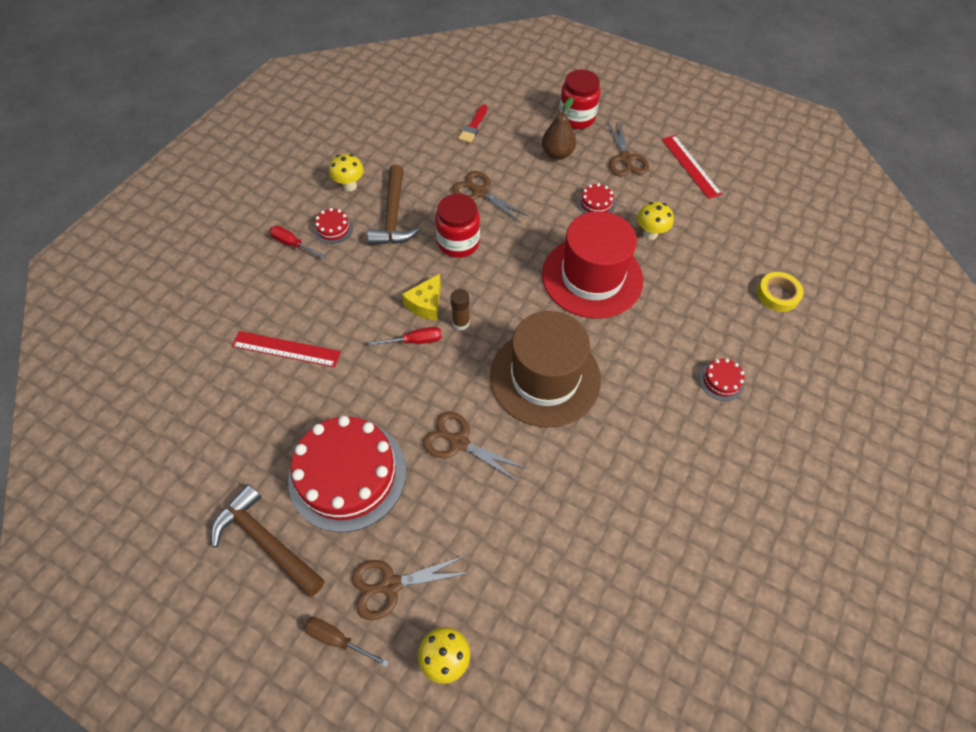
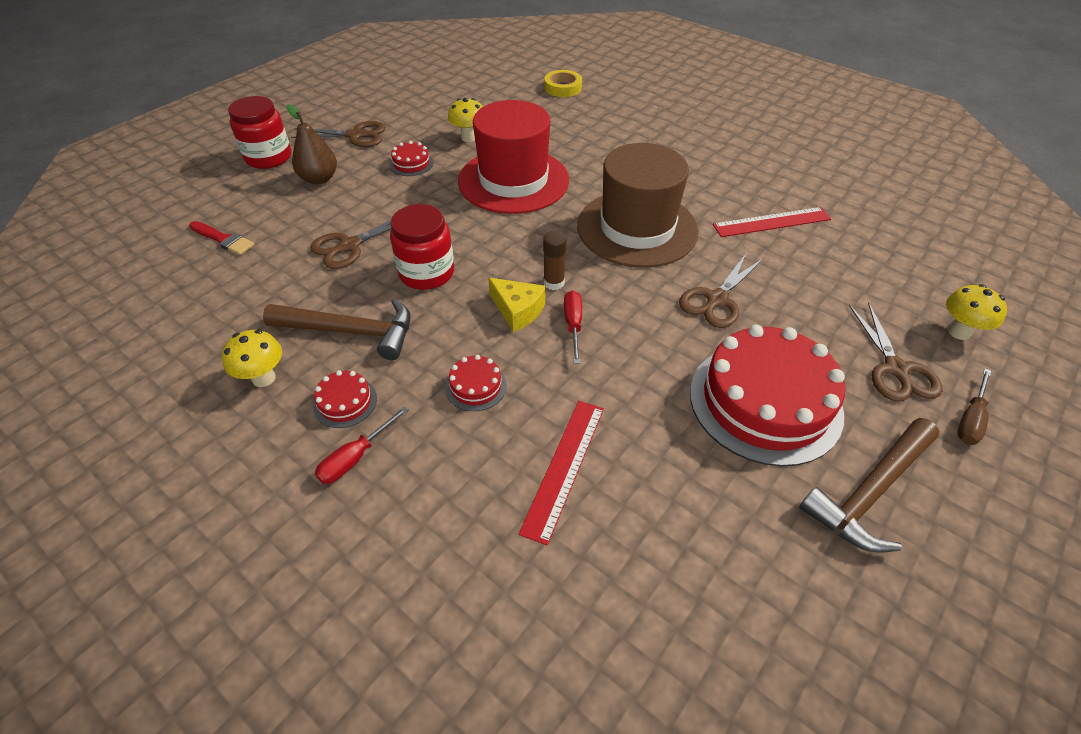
camera: 80 degrees left, 10 degrees down
red ruler [662,135,722,199] -> red ruler moved to [713,207,831,237]
red cake [699,358,745,401] -> red cake moved to [445,355,507,411]

